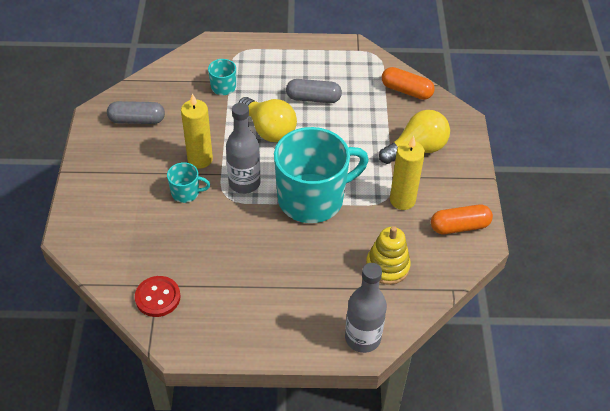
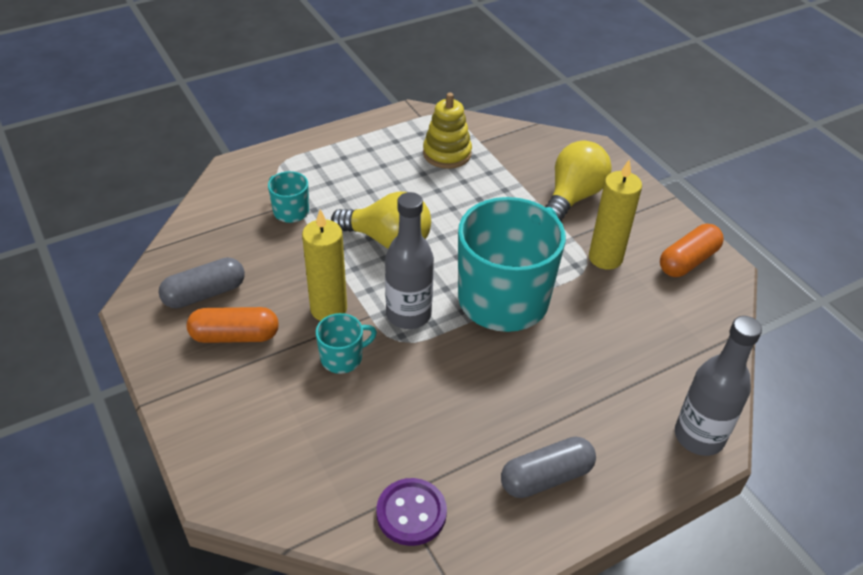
camera: 30 degrees left, 5 degrees down
red button [135,276,181,317] -> purple button [376,478,447,546]
grey capsule [286,79,342,103] -> grey capsule moved to [501,436,596,498]
yellow stacking toy [366,226,411,285] -> yellow stacking toy moved to [423,93,472,169]
orange capsule [382,67,435,100] -> orange capsule moved to [187,307,279,343]

